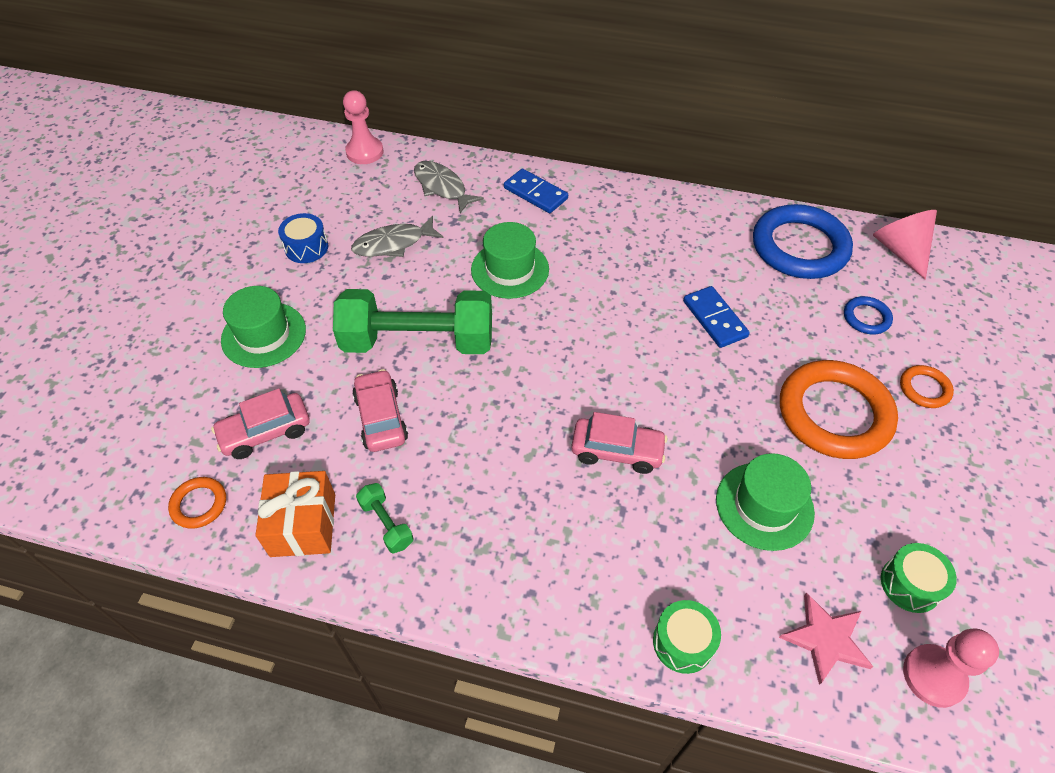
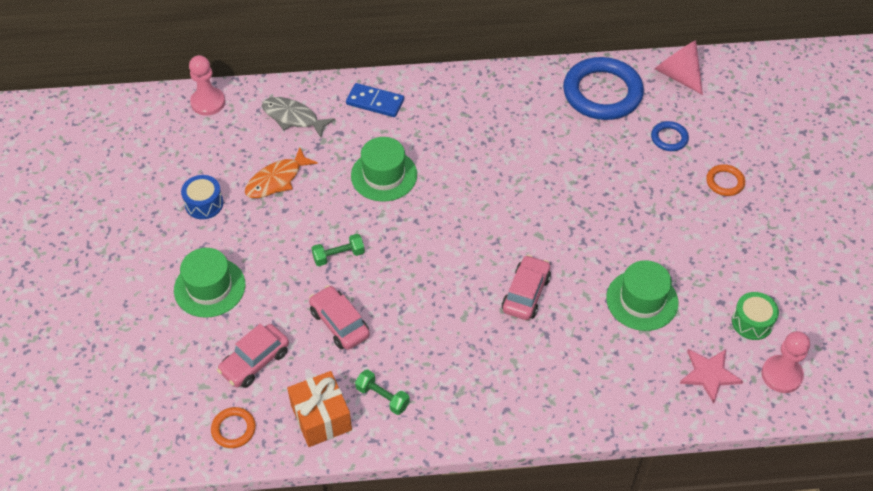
camera: 20 degrees left, 0 degrees up
green dumbbell [333,289,492,354] -> green dumbbell [311,234,365,266], size x0.41
grey fish [351,216,443,257] -> orange fish [245,148,318,198]
pink car [571,412,668,474] -> pink car turned 60 degrees counterclockwise [502,255,551,320]
green drum [653,600,721,674] -> none
blue domino [683,286,750,348] -> none
orange ring [780,360,898,459] -> none

